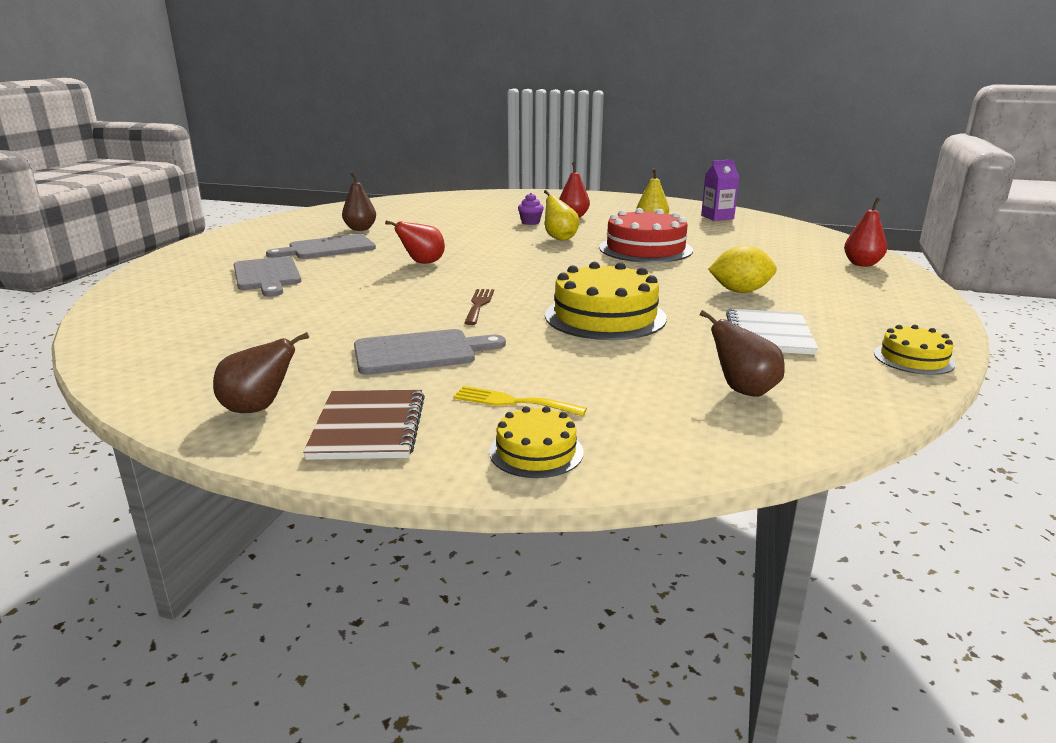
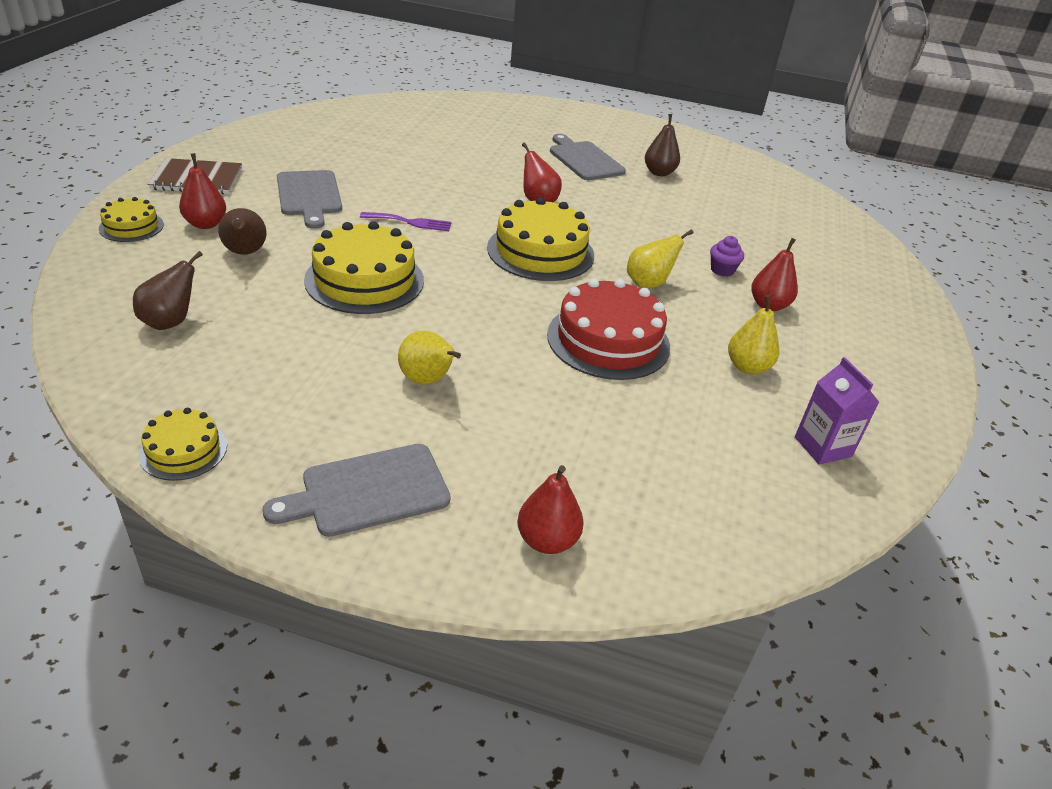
camera: 85 degrees right, 15 degrees up
brown pear [213,332,309,413] -> brown pear moved to [218,208,267,255]
grey cutting board [233,256,302,297] -> grey cutting board moved to [263,444,450,537]
yellow fork [453,386,587,416] -> red pear [179,153,226,229]
brown fork [464,289,494,325] -> purple fork [360,212,452,231]
yellow lemon [708,245,777,293] -> yellow pear [398,330,461,385]
white notebook [726,309,819,355] -> none
none -> yellow cake [487,197,594,281]

